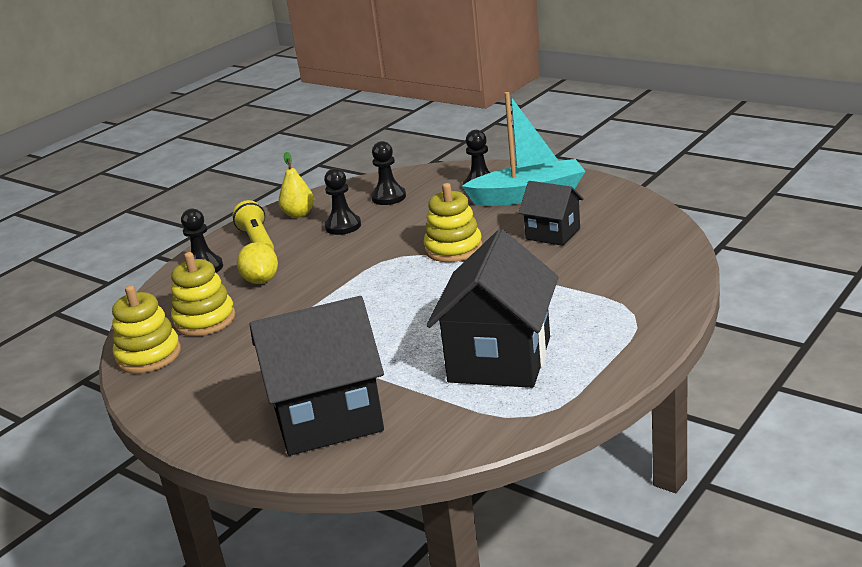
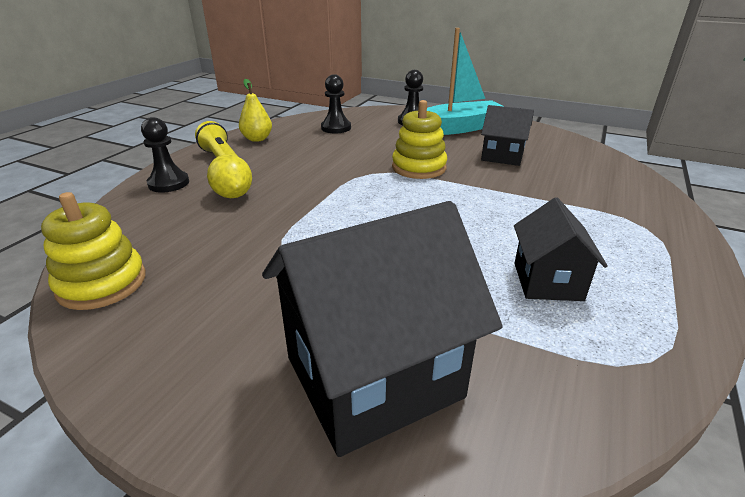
camera: 15 degrees left, 5 degrees up
yellow stacking toy [171,252,236,336] -> none
black pawn [324,168,361,235] -> none
black house [426,229,559,388] -> black house [514,198,608,301], size x0.55

